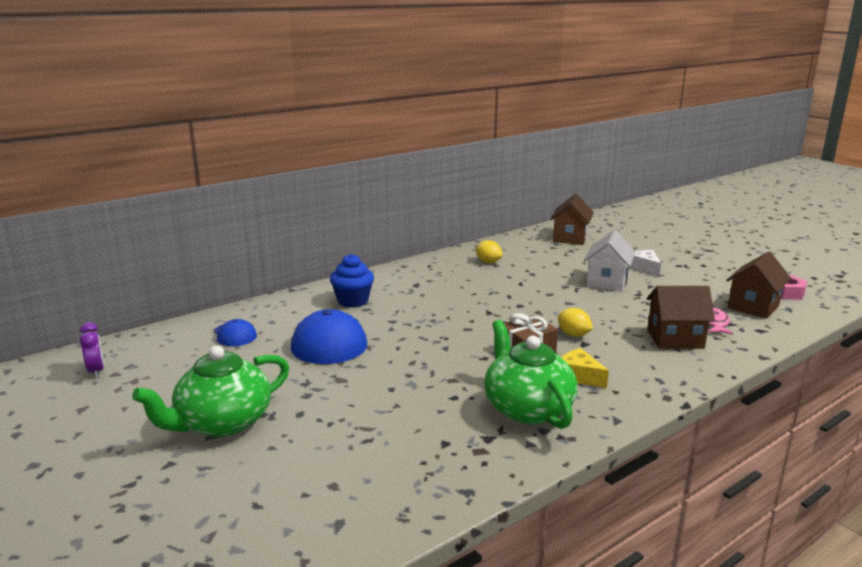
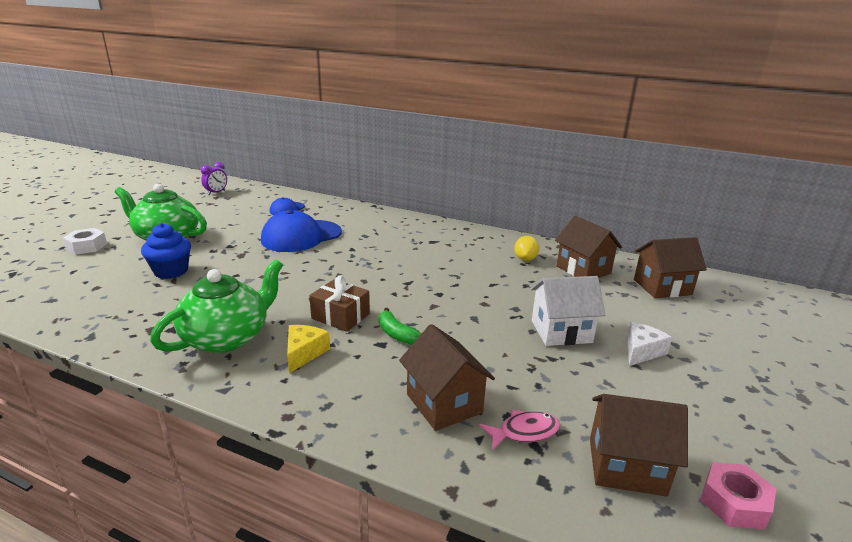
camera: 60 degrees right, 5 degrees up
blue cupcake [330,254,374,307] -> blue cupcake moved to [141,223,191,279]
yellow lemon [558,308,593,337] -> green banana [379,308,421,345]
none -> white nut [63,228,107,255]
none -> brown house [555,216,622,278]

